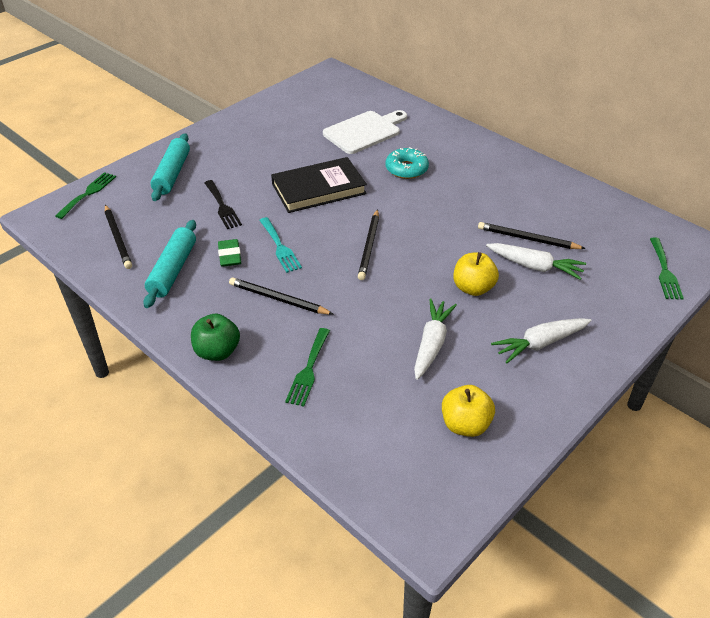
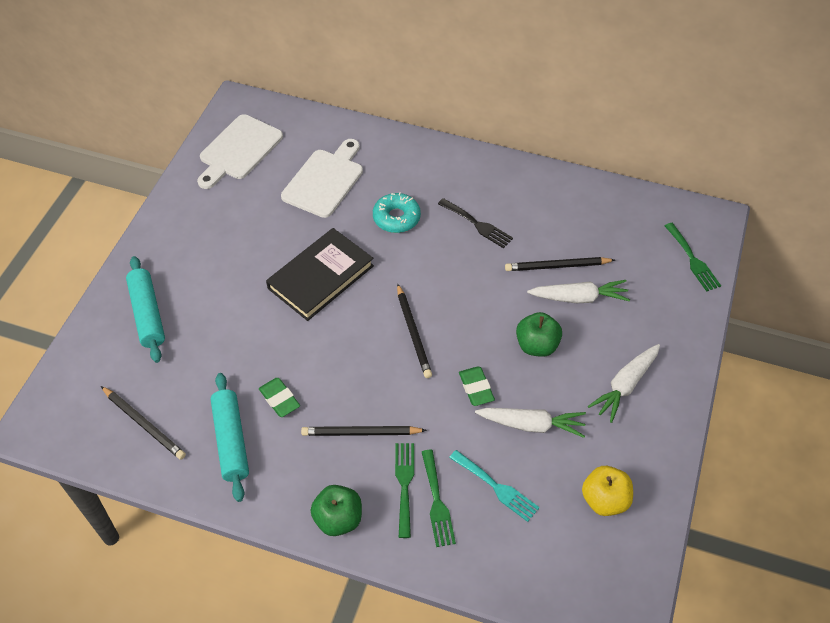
camera: 25 degrees left, 10 degrees up
green fork [55,172,116,219] -> green fork moved to [395,443,414,538]
black fork [204,180,242,229] -> black fork moved to [438,198,513,248]
turquoise fork [259,217,302,273] -> turquoise fork moved to [449,450,540,522]
white carrot [414,299,457,380] -> white carrot turned 105 degrees clockwise [475,408,586,438]
yellow apple [453,252,499,296] -> green apple [516,312,562,357]
none -> white cutting board [197,114,283,189]
none -> green eraser [459,366,495,406]

